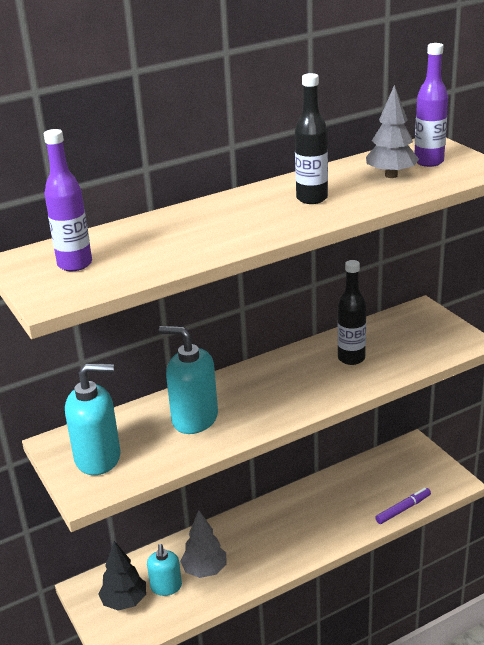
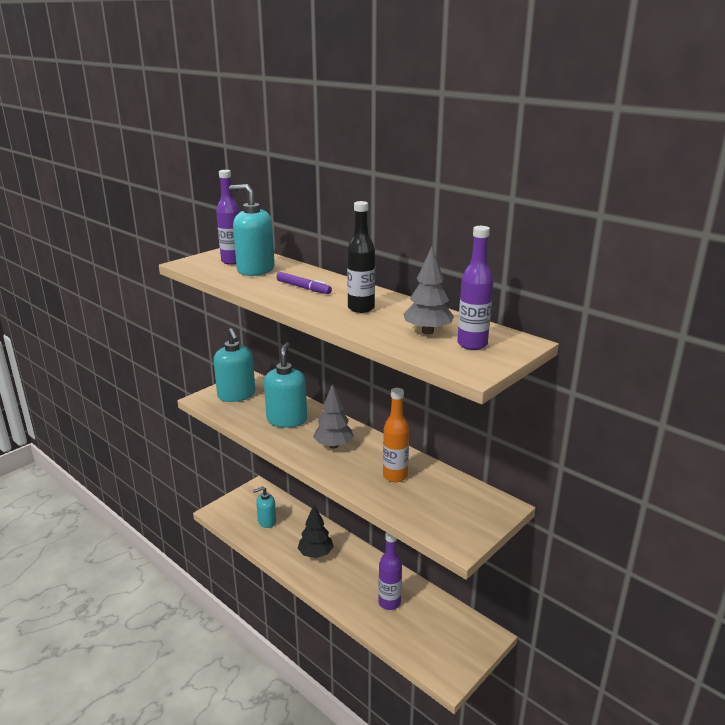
camera: 70 degrees right, 5 degrees down
black tree [98,541,146,611] -> black tree moved to [298,505,334,558]
grey tree [180,510,227,578] -> grey tree moved to [313,384,354,449]
black bottle [338,260,366,365] -> orange bottle [383,388,409,482]
purple marker [375,488,431,524] -> purple marker moved to [276,272,332,294]
none -> turquoise soap dispenser [229,184,275,276]
none -> purple bottle [378,532,402,610]

